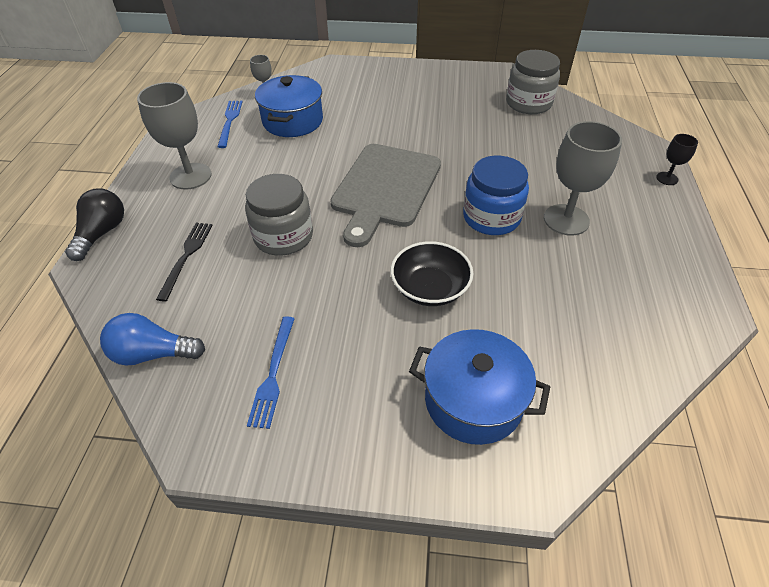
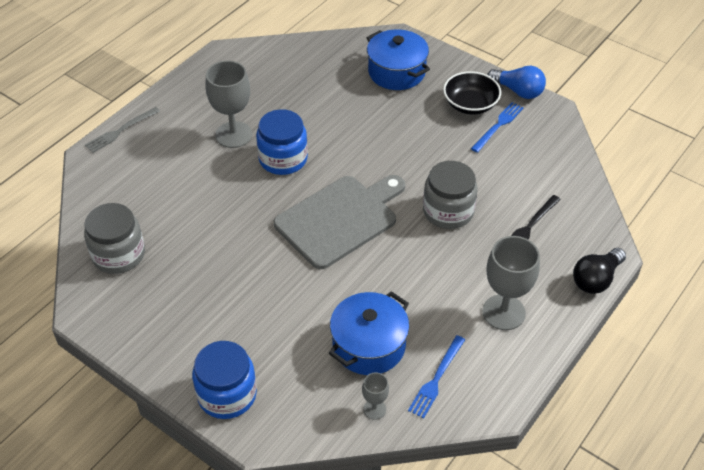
camera: 150 degrees left, 0 degrees up
blue light bulb [100,313,205,366] -> blue light bulb moved to [487,66,546,99]
black bowl [391,241,473,306] -> black bowl moved to [443,71,501,115]
black goblet [656,134,698,185] -> grey fork [85,107,160,153]
none -> blue jar [192,341,257,419]

